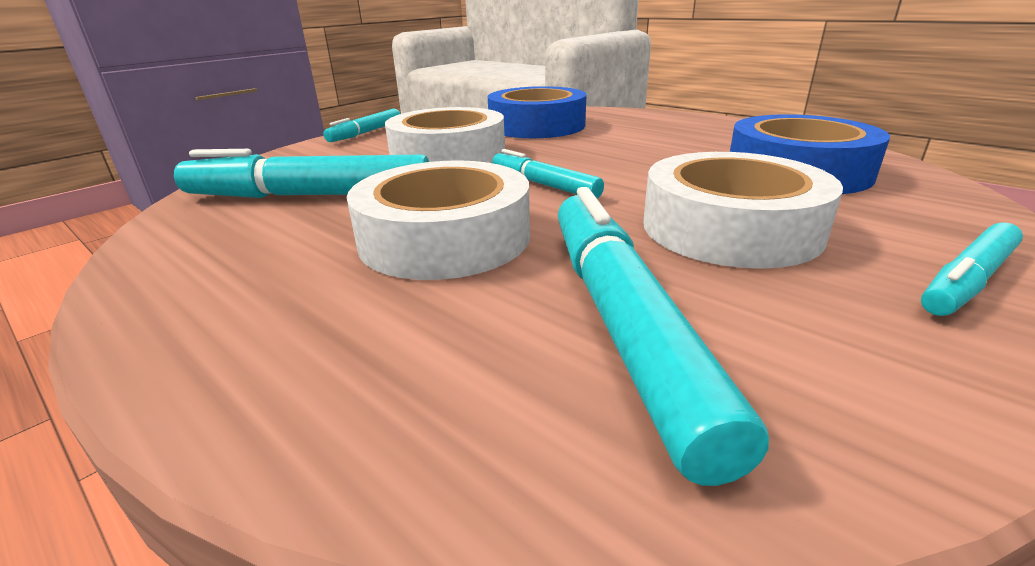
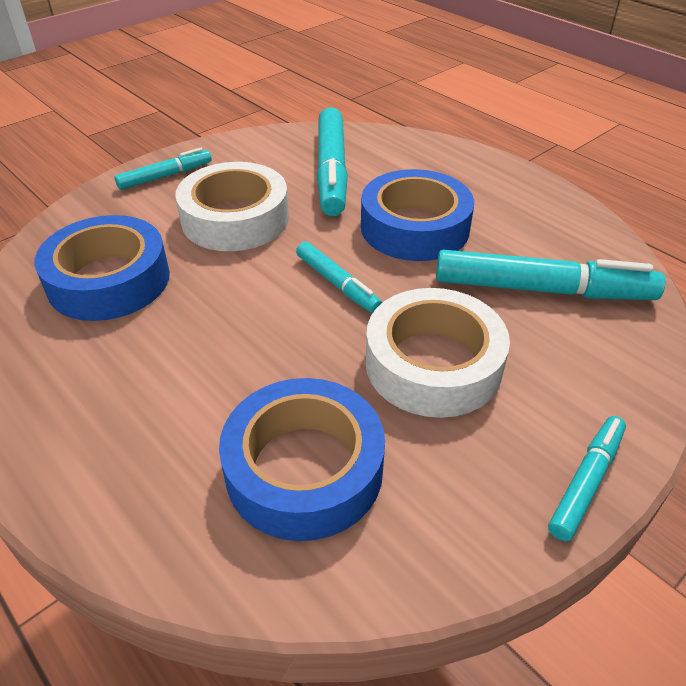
camera: 175 degrees left, 15 degrees up
white tape [346,160,530,280] -> blue tape [361,169,474,261]

